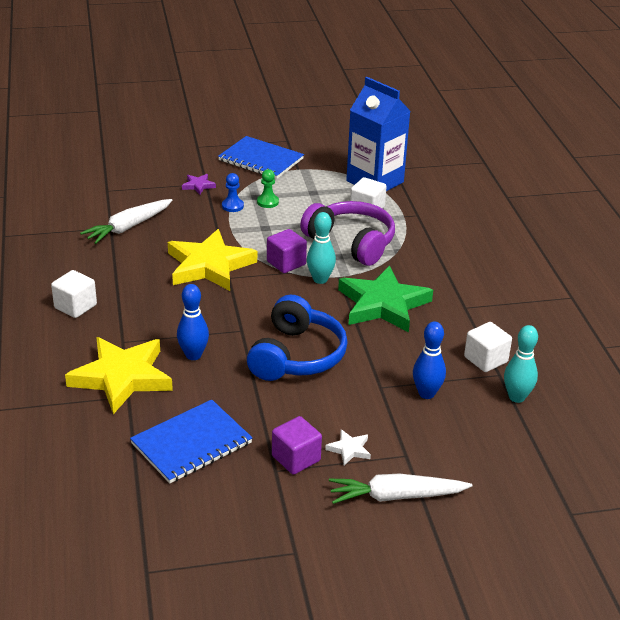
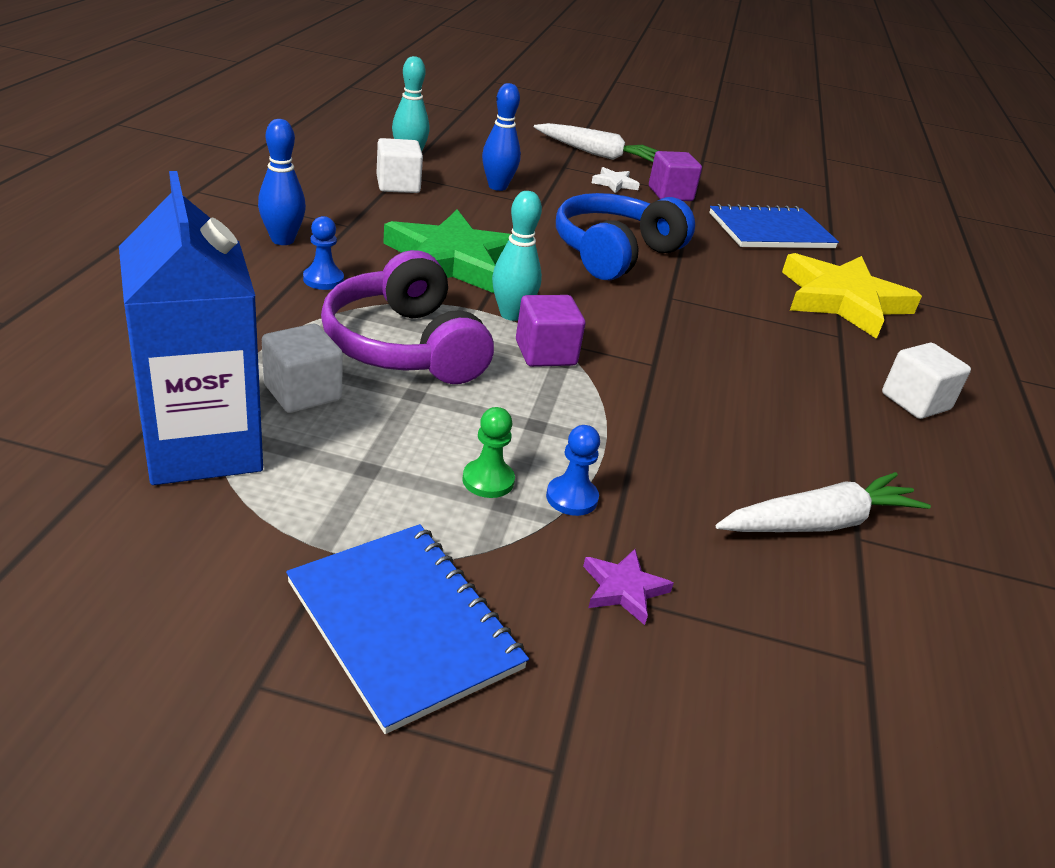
camera: 160 degrees left, 0 degrees up
yellow star [168,229,257,291] -> none
blue bowling pin [177,284,209,360] -> blue bowling pin moved to [258,119,306,245]
none -> blue pawn [303,216,344,290]

